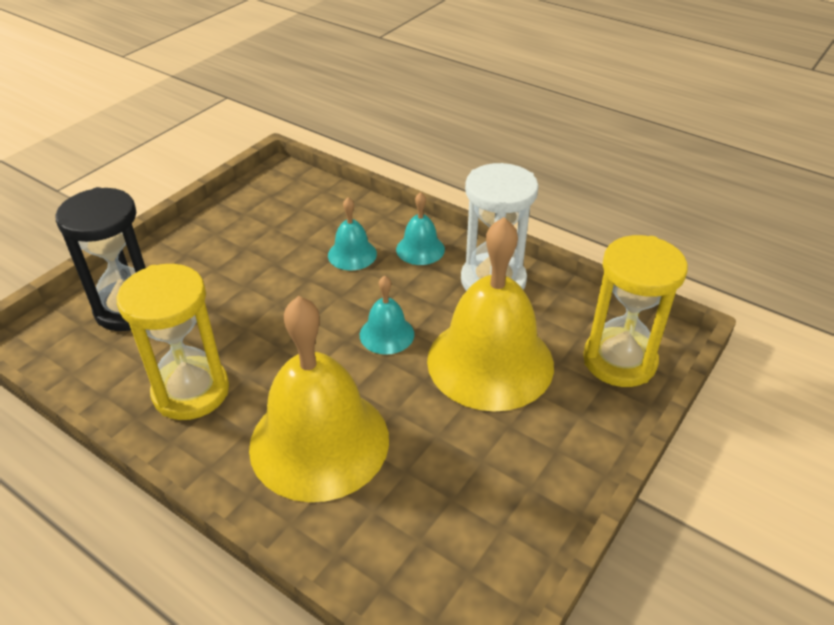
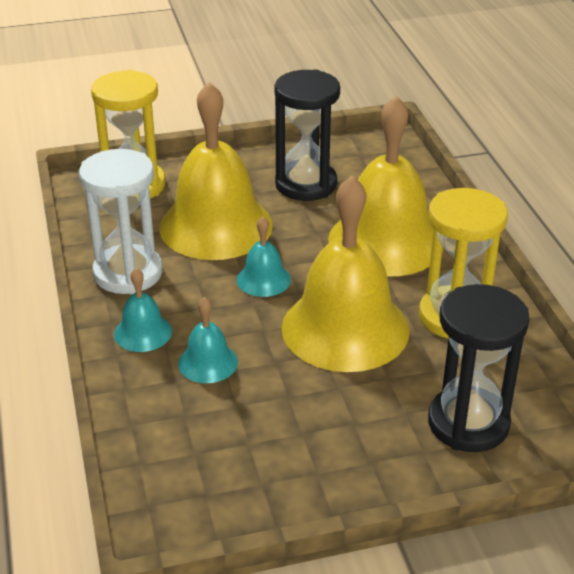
camera: 140 degrees left, 5 degrees down
none -> black hourglass [274,69,340,201]
none -> yellow bell [282,176,410,372]

